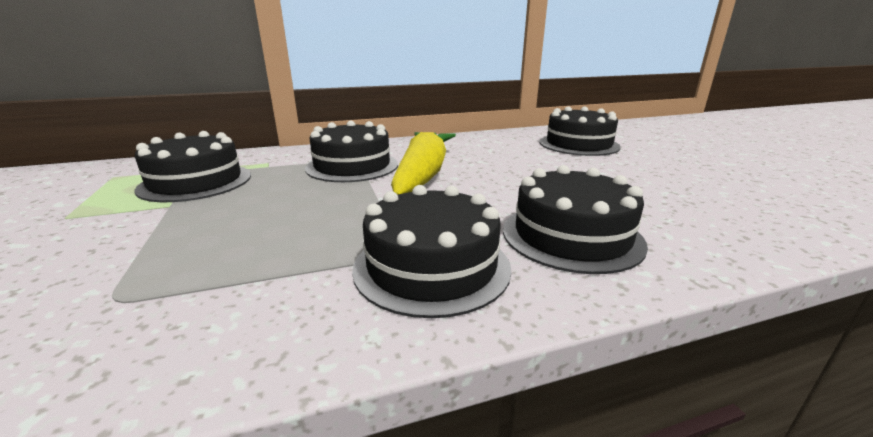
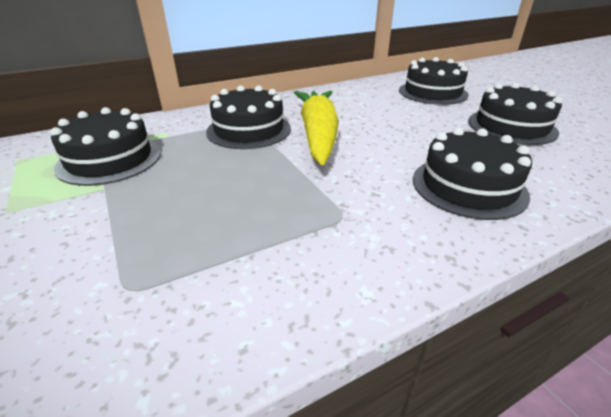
camera: 10 degrees left, 10 degrees up
black cake [352,185,511,318] -> black cake moved to [468,83,562,145]

